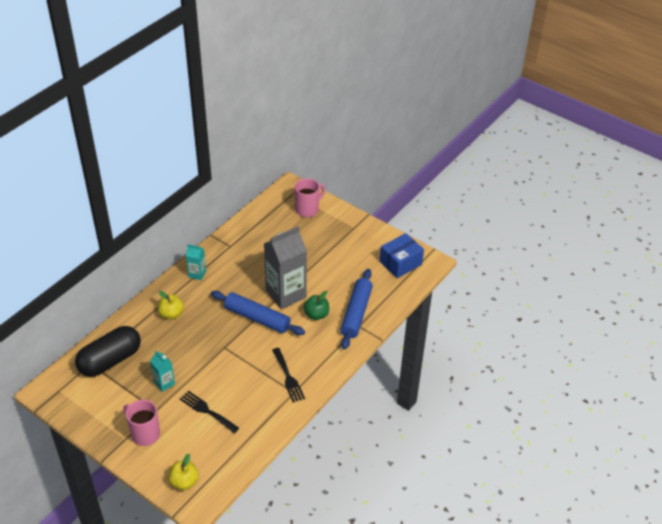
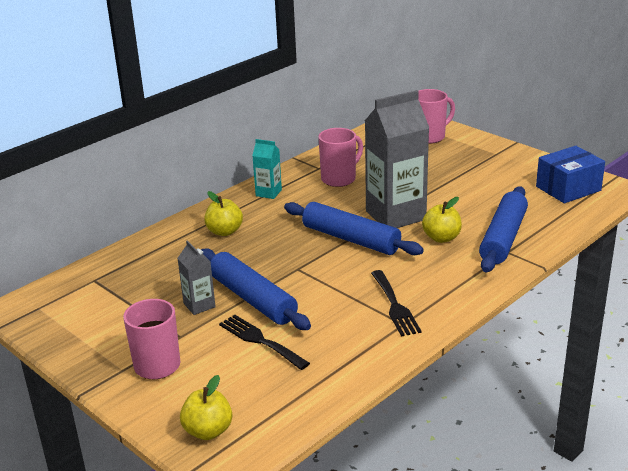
camera: 10 degrees right, 15 degrees down
black capsule [75,326,141,377] -> none
turquoise carton [150,351,175,392] -> grey carton [177,240,216,315]
green apple [304,291,329,320] -> yellow apple [422,197,462,243]
none -> blue rolling pin [201,248,311,330]
none -> pink mug [318,128,363,187]

